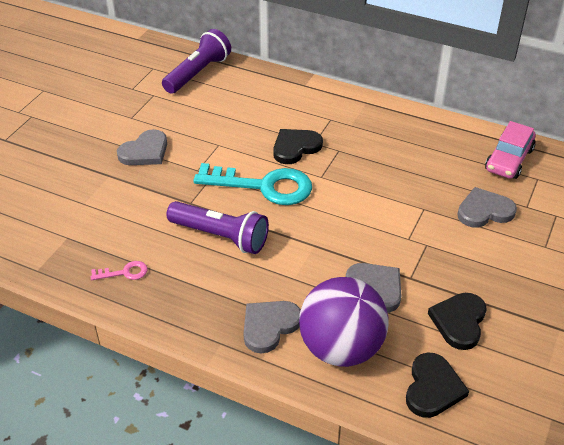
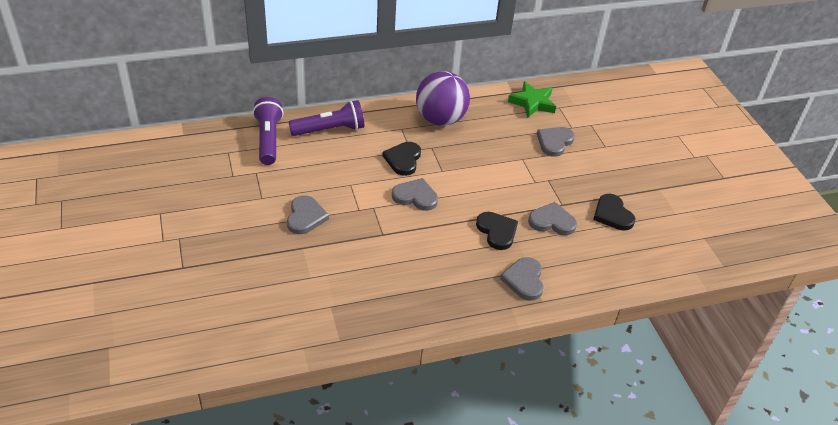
camera: 45 degrees left, 0 degrees up
pink key [91,261,148,280] -> none
purple flashlight [167,201,269,254] -> purple flashlight moved to [289,100,364,136]
turquoise key [193,163,312,205] -> grey heart [392,178,438,211]
purple ball [299,277,388,367] -> purple ball moved to [416,71,470,126]
black heart [406,352,469,418] -> black heart moved to [476,212,518,250]
pink car [485,121,536,179] -> green star [508,82,556,118]

